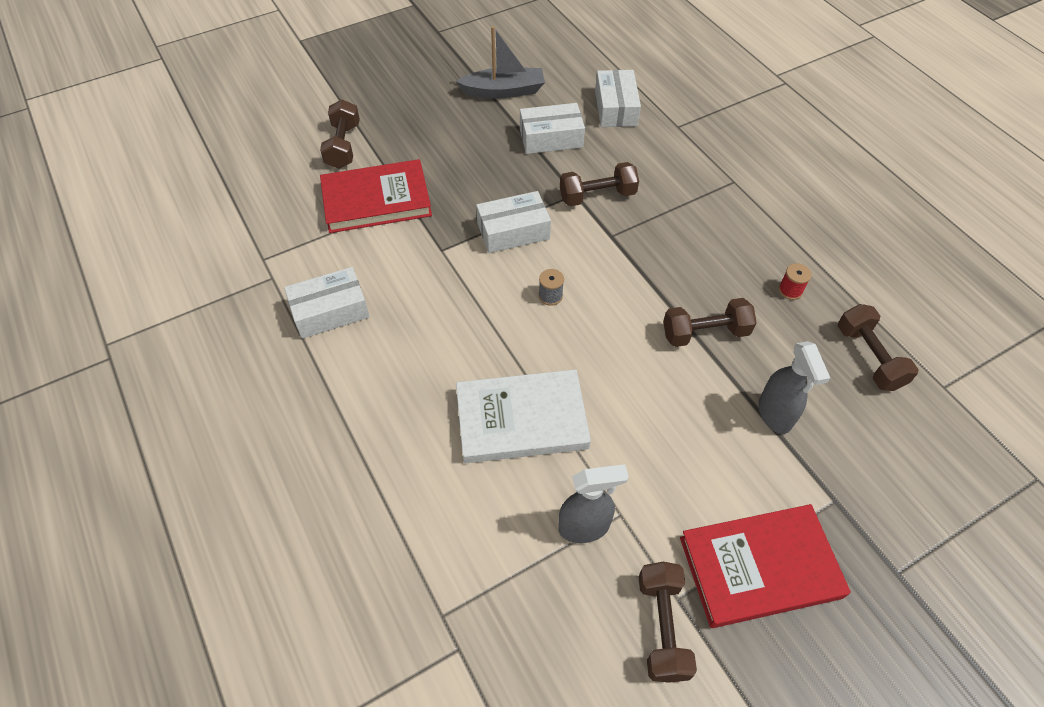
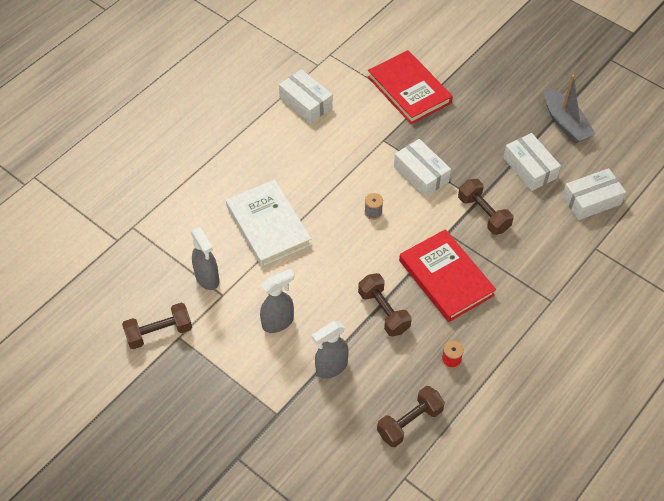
camera: 70 degrees right, 0 degrees up
brown dumbbell [320,99,360,169] -> none
red book [680,504,851,628] -> red book moved to [399,229,496,322]
none -> grey spray bottle [260,269,294,333]

